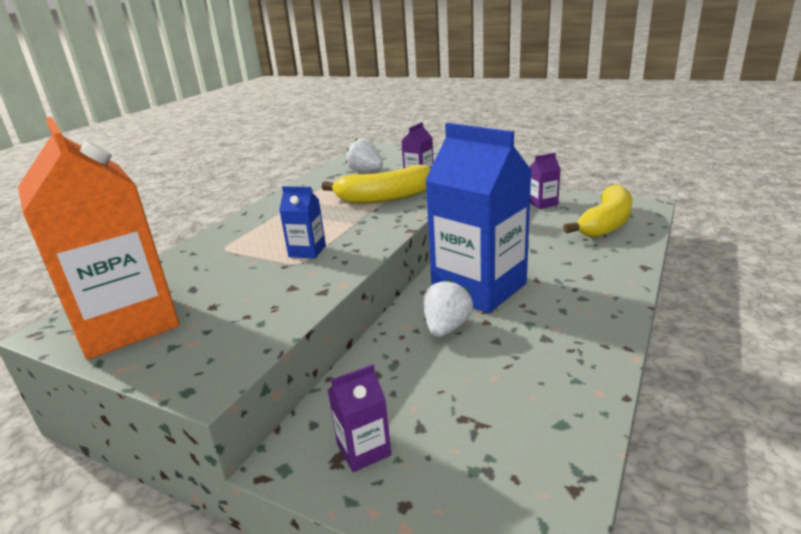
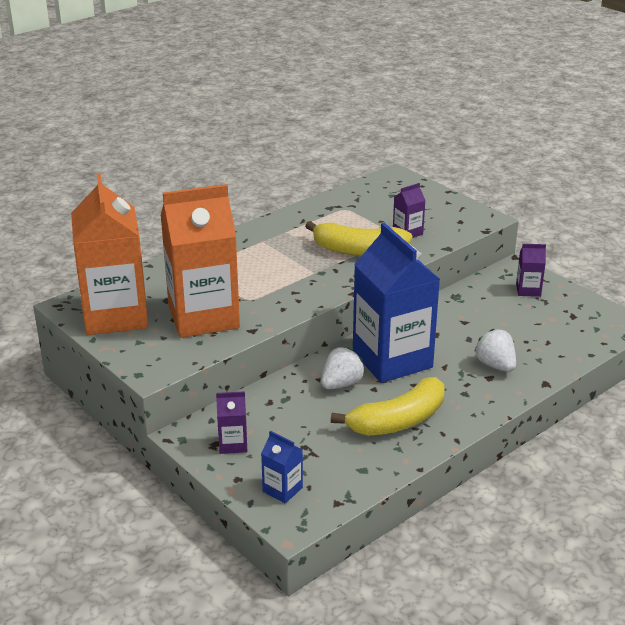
camera: 20 degrees right, 5 degrees up
blue carton [279,186,326,259] -> blue carton moved to [261,431,303,503]
white strawberry [346,138,383,172] -> white strawberry moved to [474,329,516,372]
yellow banana [563,185,633,238] -> yellow banana moved to [331,377,444,436]
none -> orange carton [161,184,240,338]

